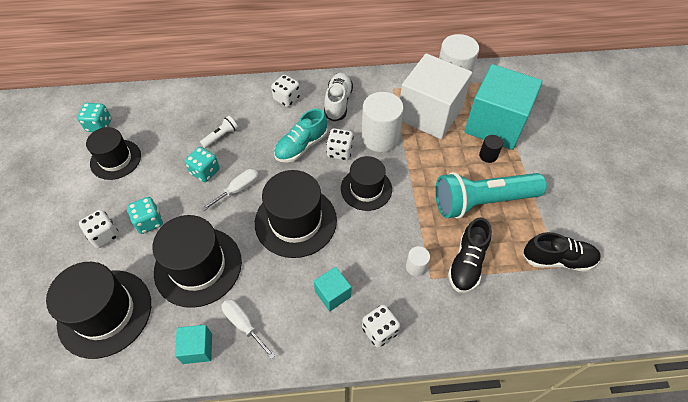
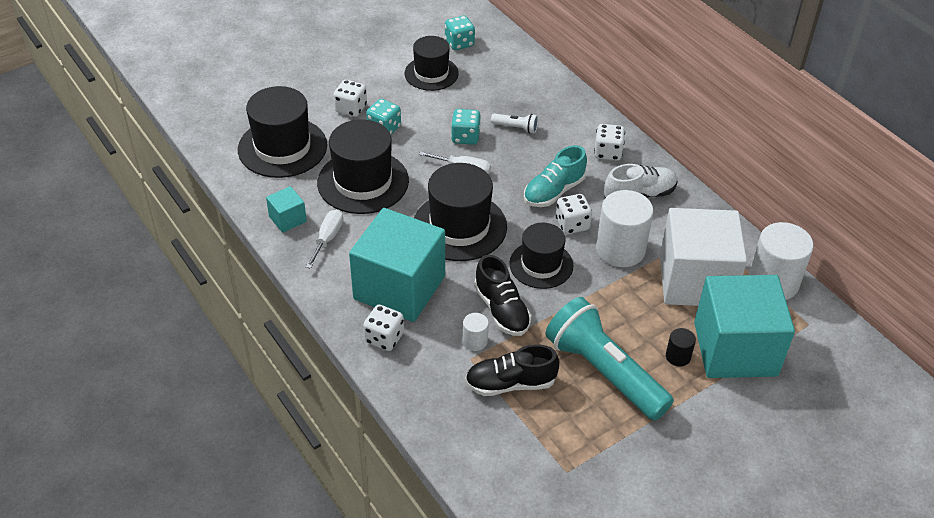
camera: 60 degrees right, 10 degrees down
turquoise shoe [274,109,328,163] -> turquoise shoe turned 60 degrees counterclockwise [524,145,587,207]
turquoise cube [314,267,351,311] -> turquoise cube [349,208,445,322], size x2.33
black shoe [523,232,601,272] -> black shoe moved to [474,255,531,336]

